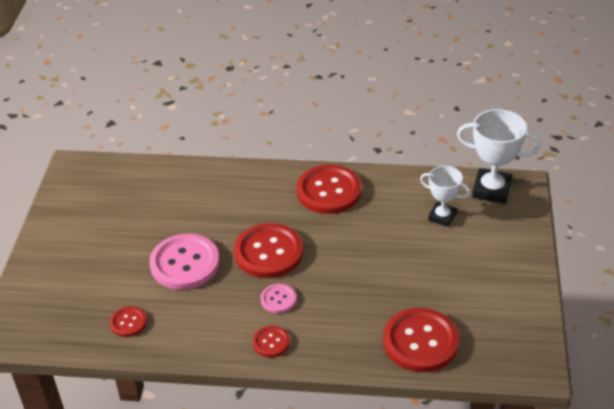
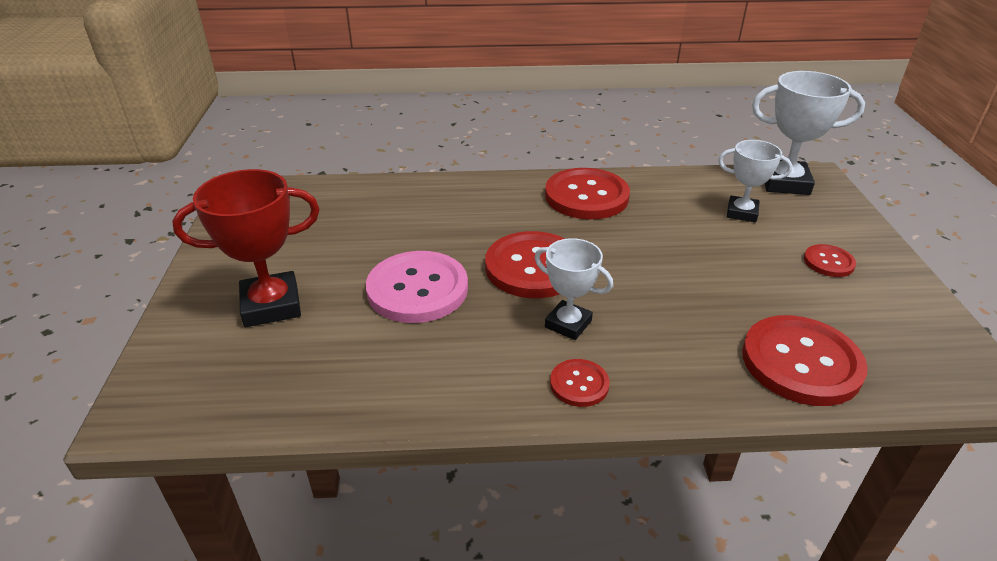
camera: 10 degrees left, 5 degrees down
red button [110,306,147,337] -> red button moved to [804,244,856,277]
pink button [260,284,296,313] -> white trophy [534,238,613,340]
none -> red trophy [172,169,320,327]

